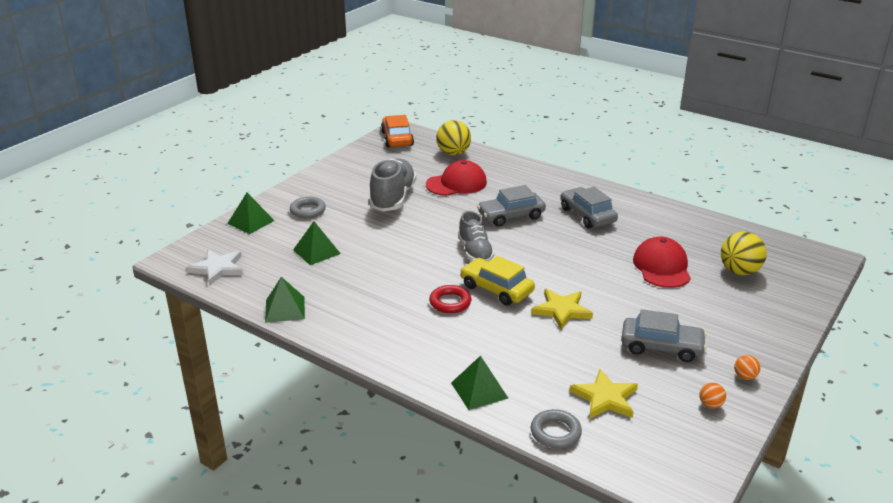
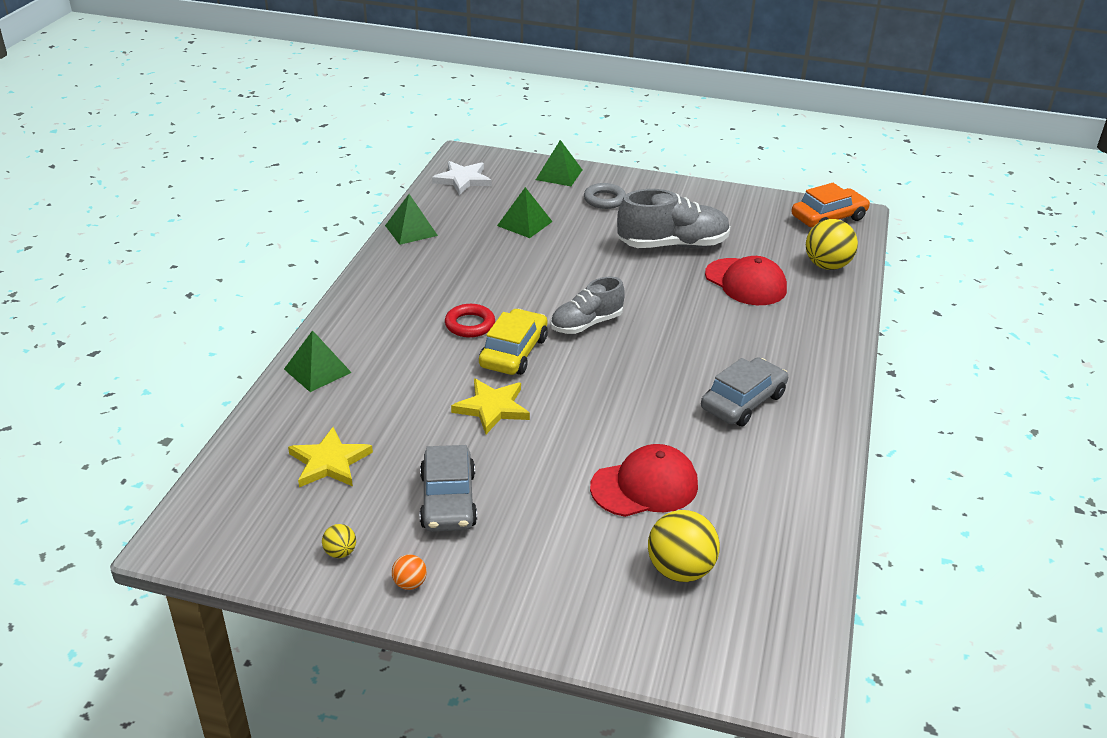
camera: 70 degrees right, 5 degrees up
grey car [477,185,546,227] -> none
grey ring [531,409,582,449] -> none
orange ball [699,383,726,409] -> yellow ball [322,524,356,558]

